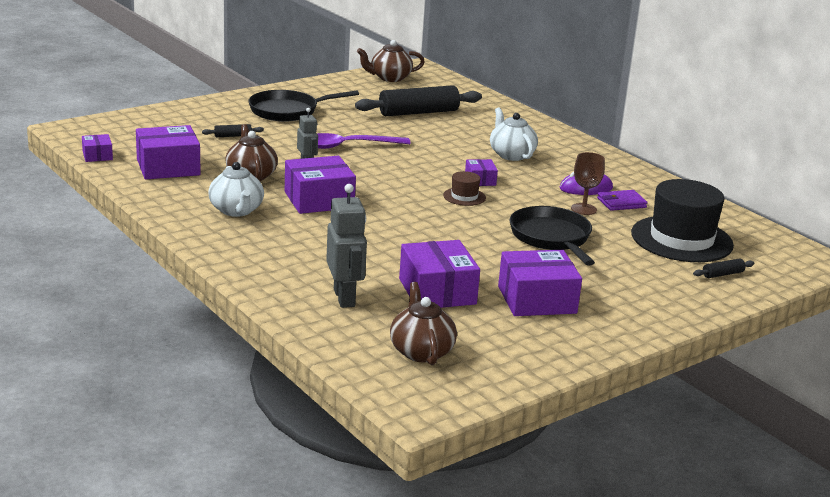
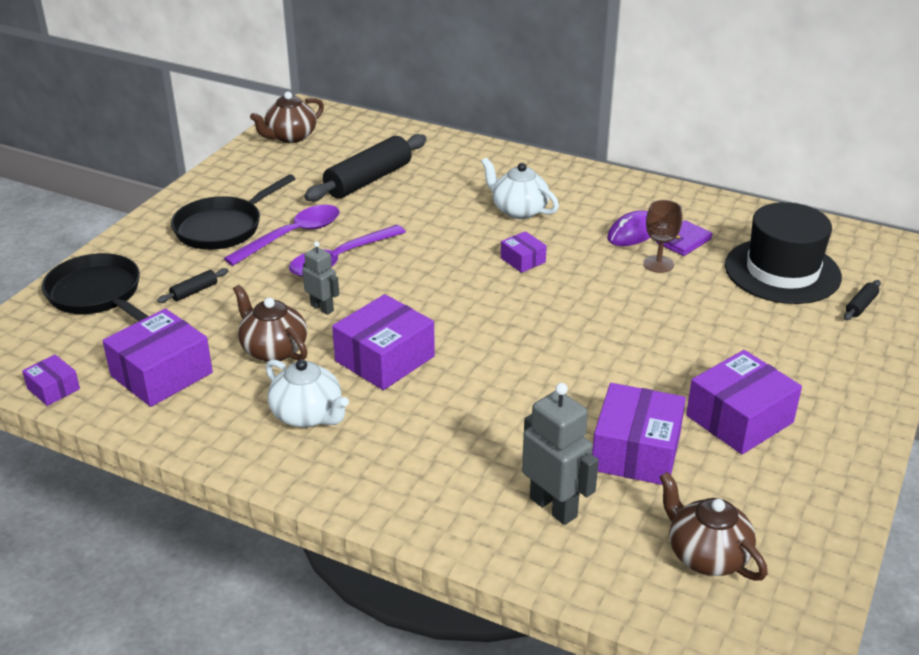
camera: 25 degrees left, 10 degrees up
purple box [399,240,480,308] -> purple box turned 60 degrees clockwise [592,383,686,485]
brown hat [443,171,486,206] -> none
black pan [509,206,595,266] -> black pan moved to [42,253,149,321]
none -> purple spoon [224,205,340,266]

